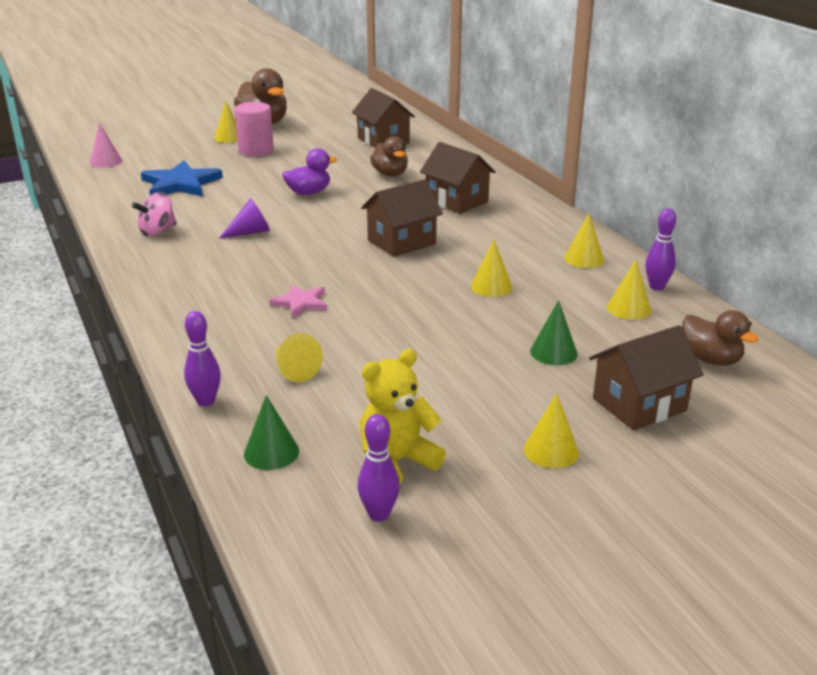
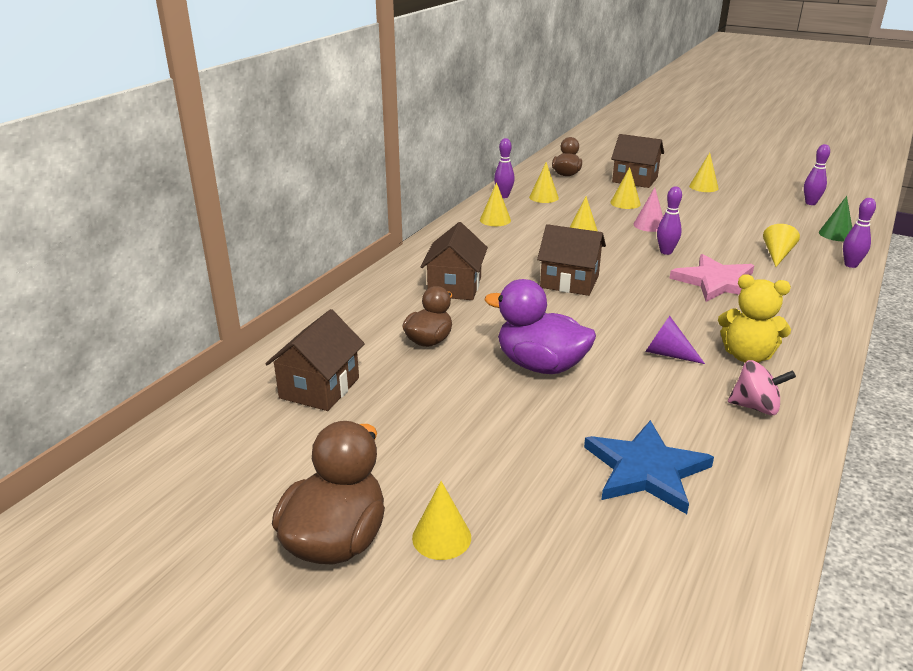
camera: 125 degrees left, 0 degrees up
pink cone [90,123,122,168] -> pink cone moved to [633,188,663,232]
pink cylinder [234,102,274,156] -> none
pink star [270,285,327,318] -> pink star [669,254,754,302], size x1.77
purple duck [282,148,337,195] -> purple duck [484,279,596,374], size x1.56
yellow teddy bear [359,349,446,484] -> yellow teddy bear moved to [718,274,791,363]
green cone [530,300,578,365] -> yellow cone [610,167,641,209]
none -> purple bowling pin [657,186,682,255]

